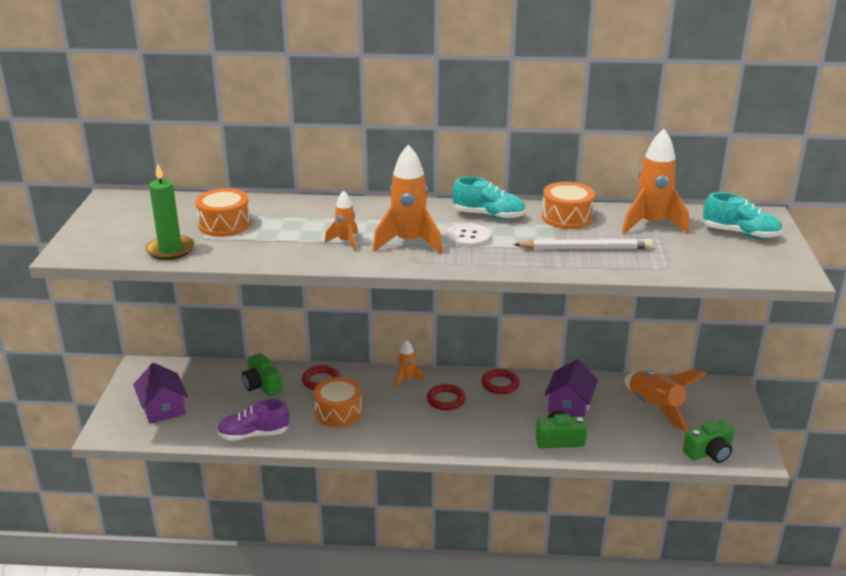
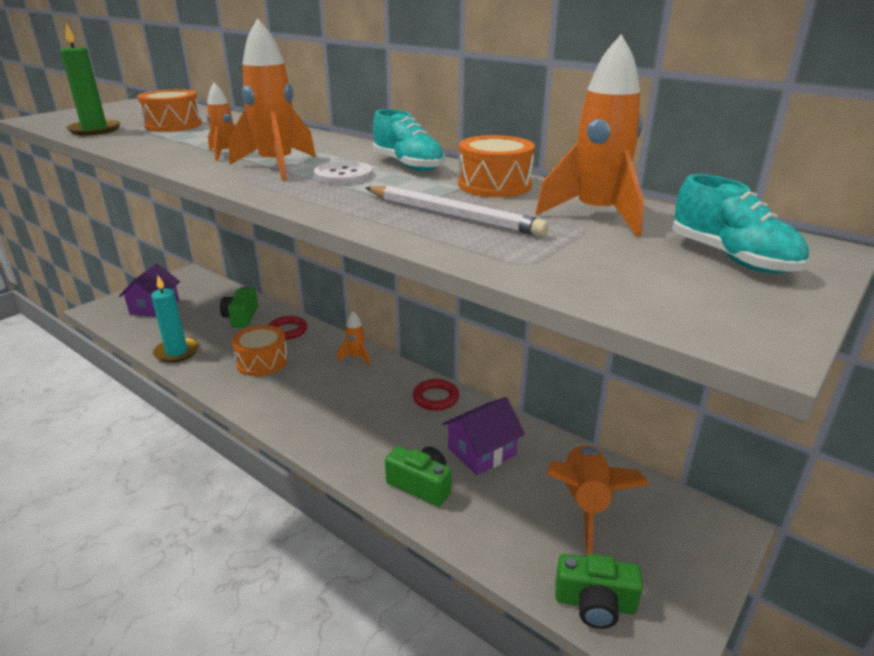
camera: 35 degrees right, 0 degrees up
purple shoe [217,399,290,441] -> turquoise candle [151,275,199,363]
red ring [427,384,466,411] -> none

